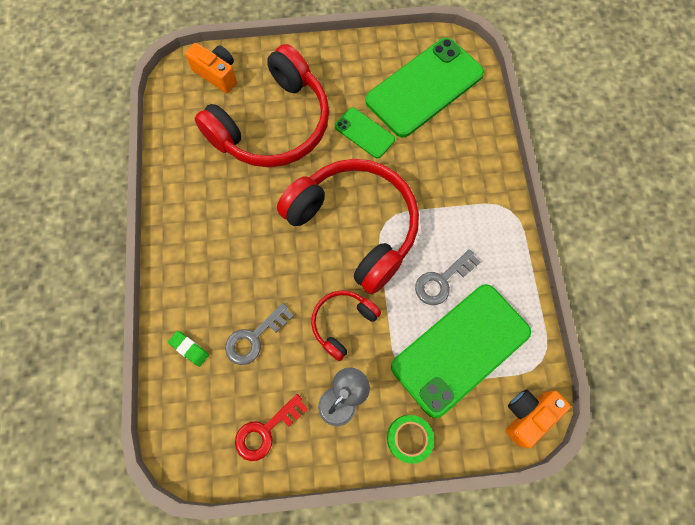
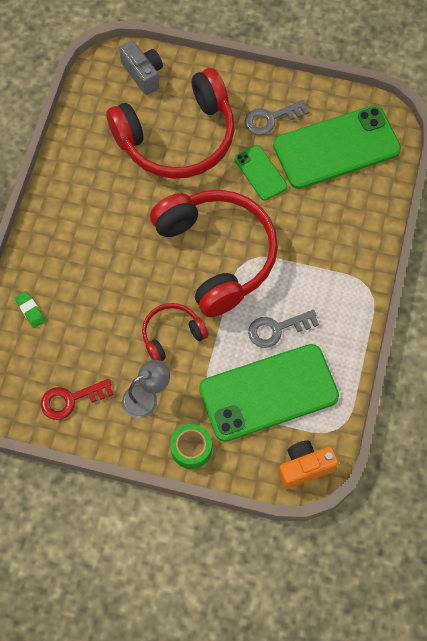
camera: 20 degrees right, 5 degrees down
orange camera [185,43,237,93] -> grey camera [119,41,163,95]
grey key [225,303,294,365] -> grey key moved to [245,100,309,135]

